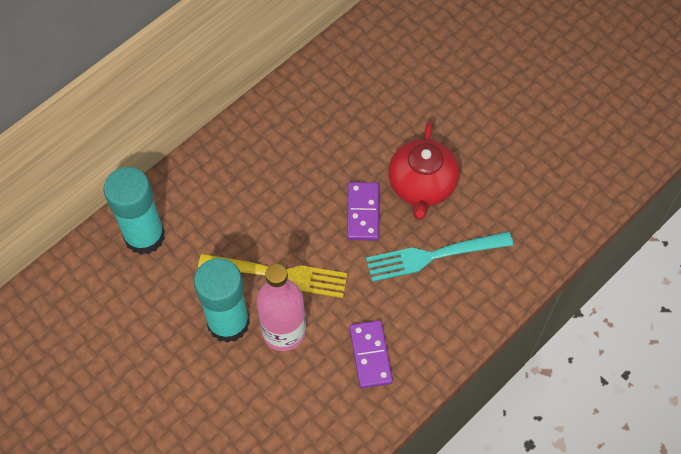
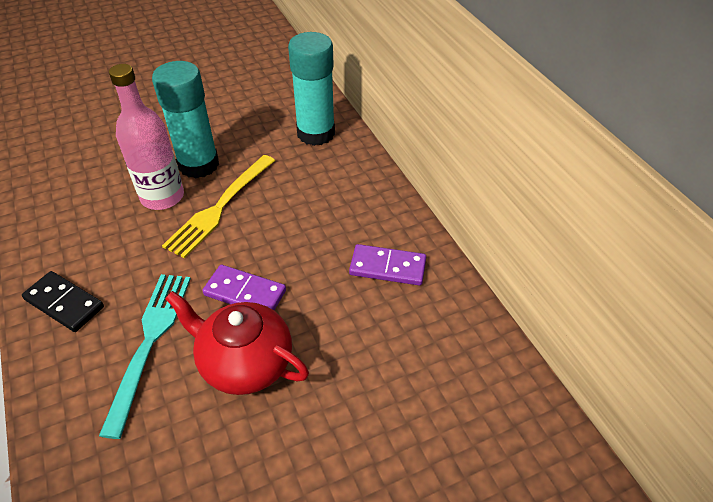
camera: 110 degrees right, 15 degrees down
purple domino [349,320,393,388] -> purple domino moved to [349,244,426,286]
none -> black domino [22,271,104,332]

